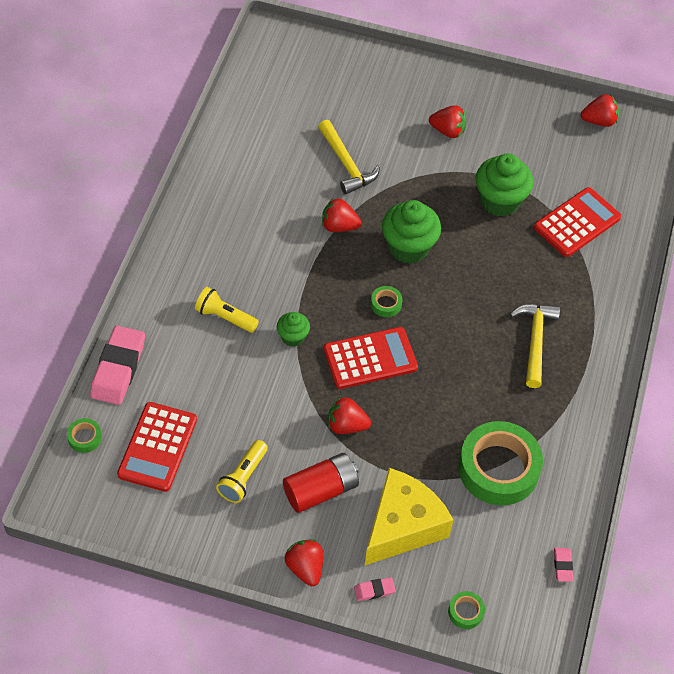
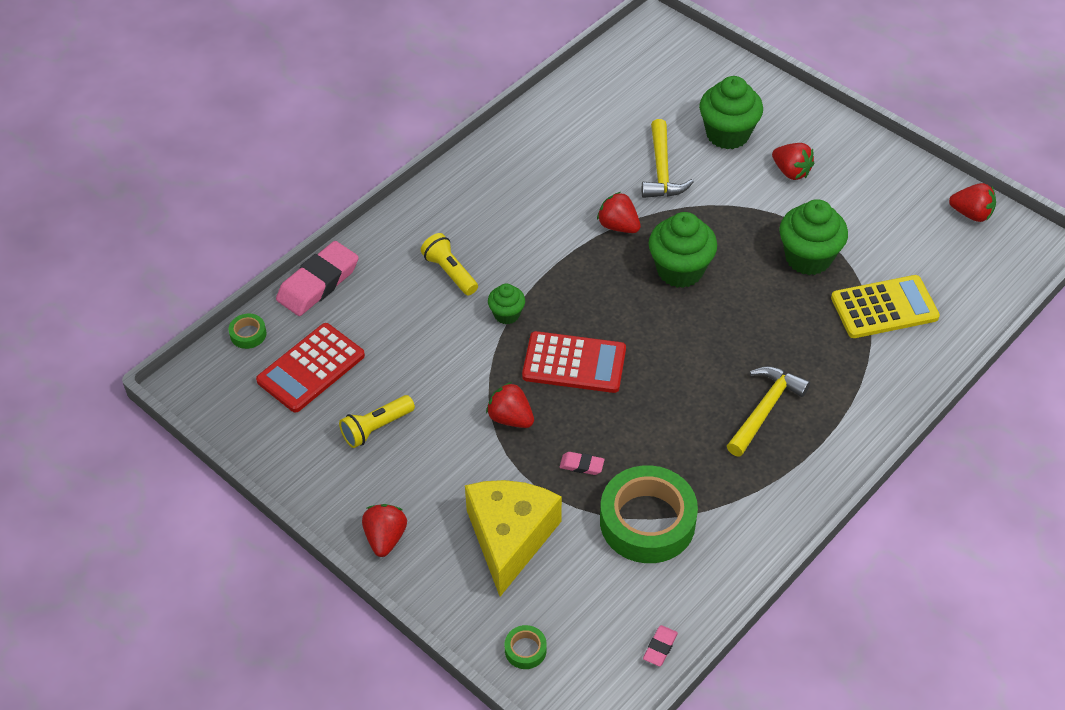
camera: 30 degrees right, 5 degrees down
red battery [283,453,359,513] -> none
pink eraser [354,577,396,601] -> pink eraser moved to [560,452,605,475]
yellow cheese [365,468,454,565] -> yellow cheese turned 60 degrees counterclockwise [465,480,562,597]
green tape [371,286,402,317] -> none
red calculator [534,187,621,257] -> yellow calculator [831,275,940,338]
none -> green cupcake [699,76,763,149]

